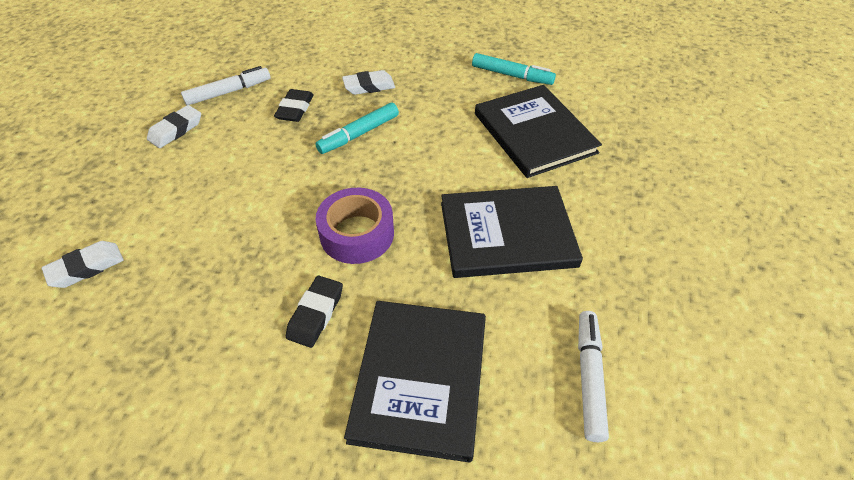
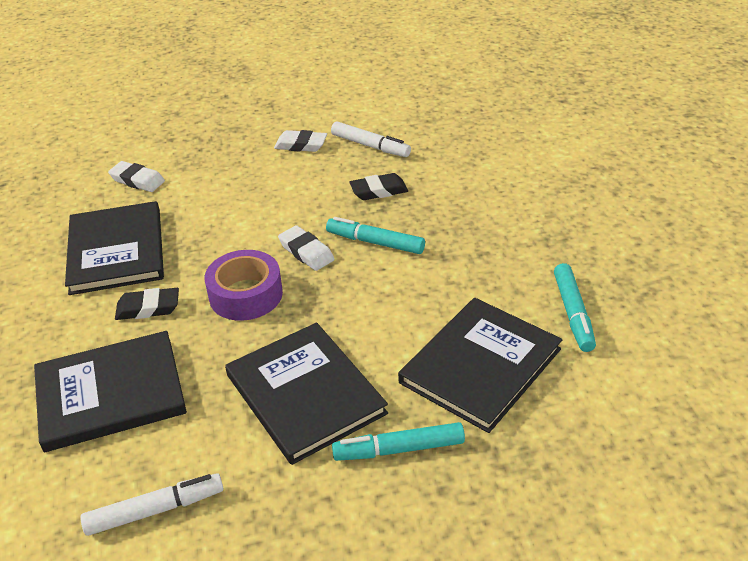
camera: 65 degrees right, 10 degrees down
white eraser [342,70,395,95] -> white eraser moved to [278,225,334,271]
none -> black book [65,201,164,295]
none -> turquoise marker [332,422,465,461]

